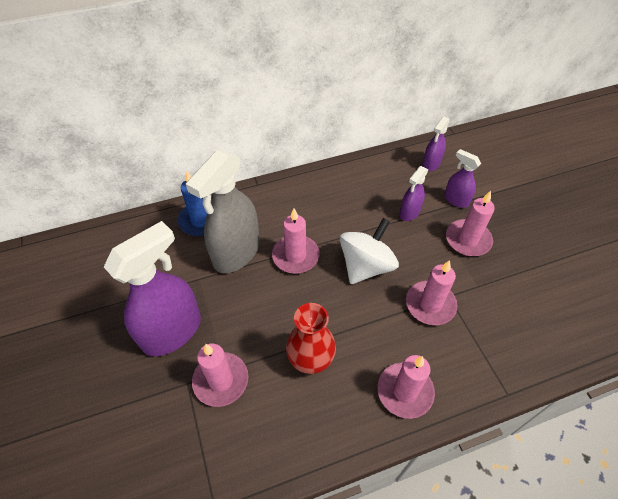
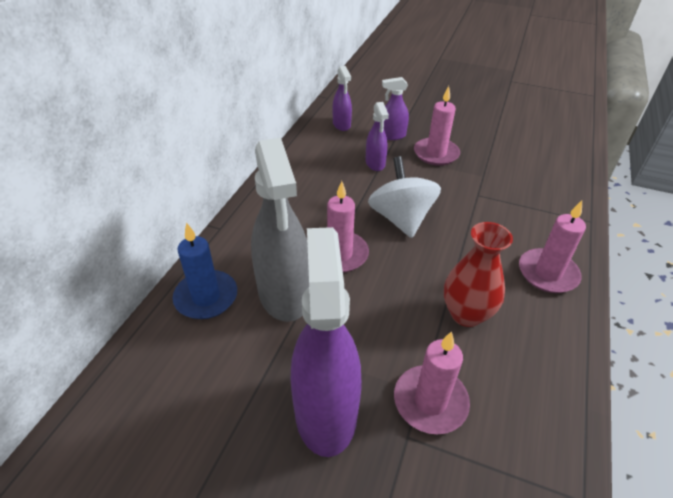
camera: 50 degrees left, 10 degrees down
pink candle [406,260,458,325] -> none

